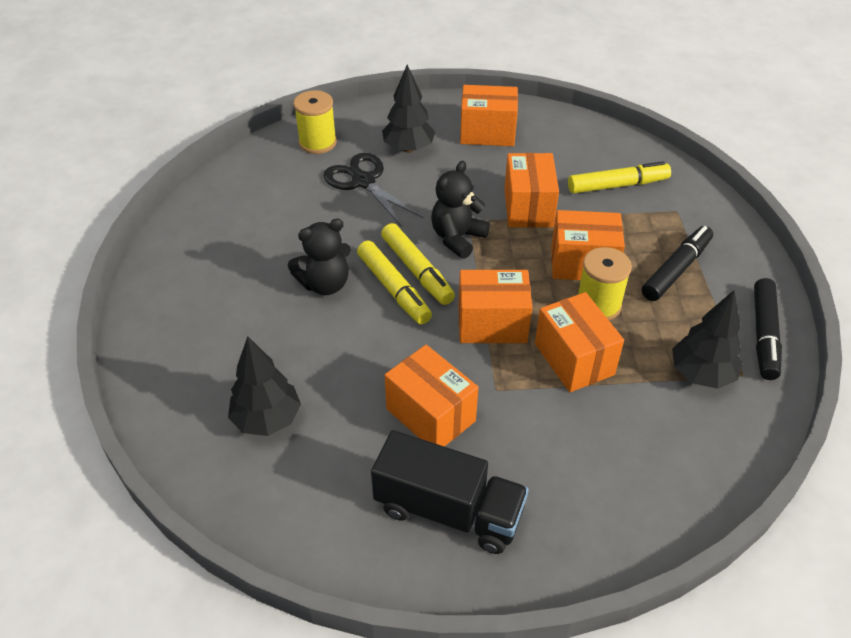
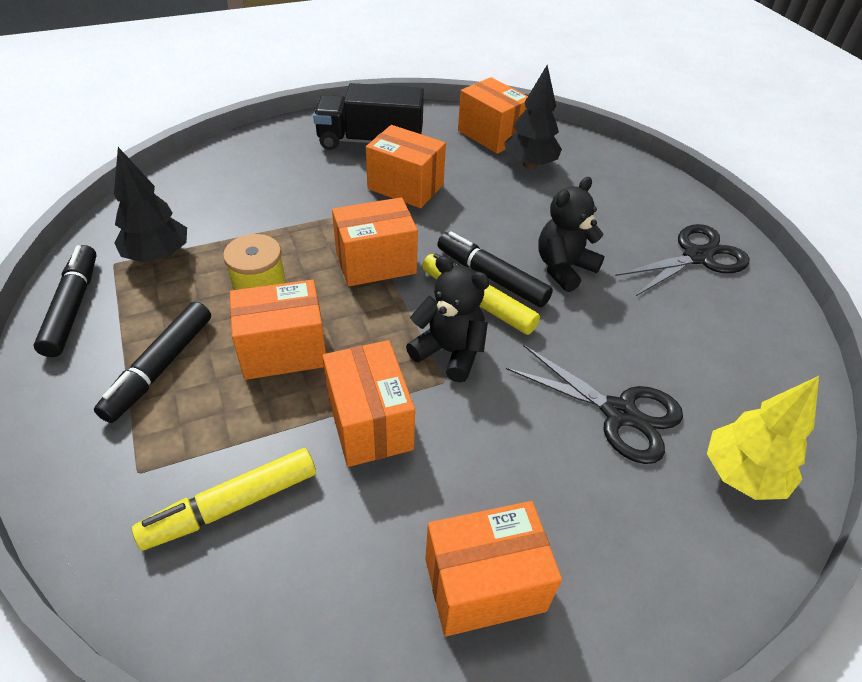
camera: 160 degrees right, 0 degrees up
yellow spool [294,90,337,154] -> yellow tree [707,376,819,500]
yellow marker [357,240,432,324] -> black marker [437,231,553,307]
black tree [382,64,435,153] -> none
black teddy bear [431,161,490,259] -> black teddy bear turned 75 degrees counterclockwise [406,256,490,383]
orange box [535,292,624,392] -> orange box moved to [458,77,528,154]
none -> black scissors [615,224,749,296]

